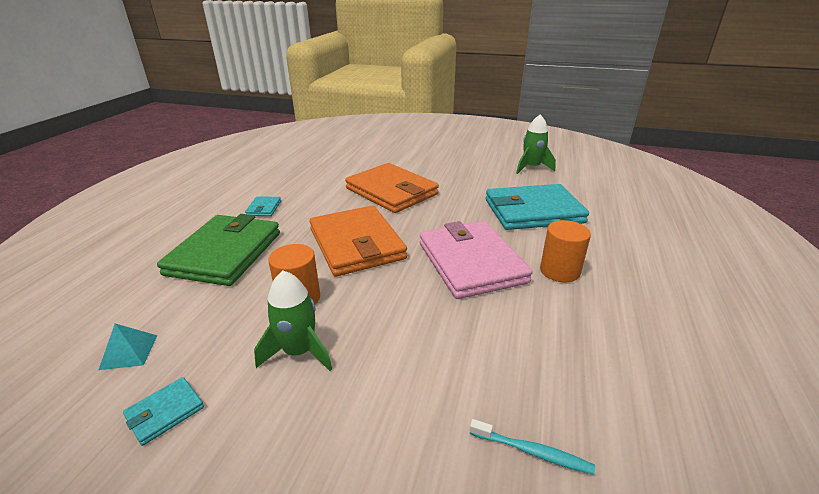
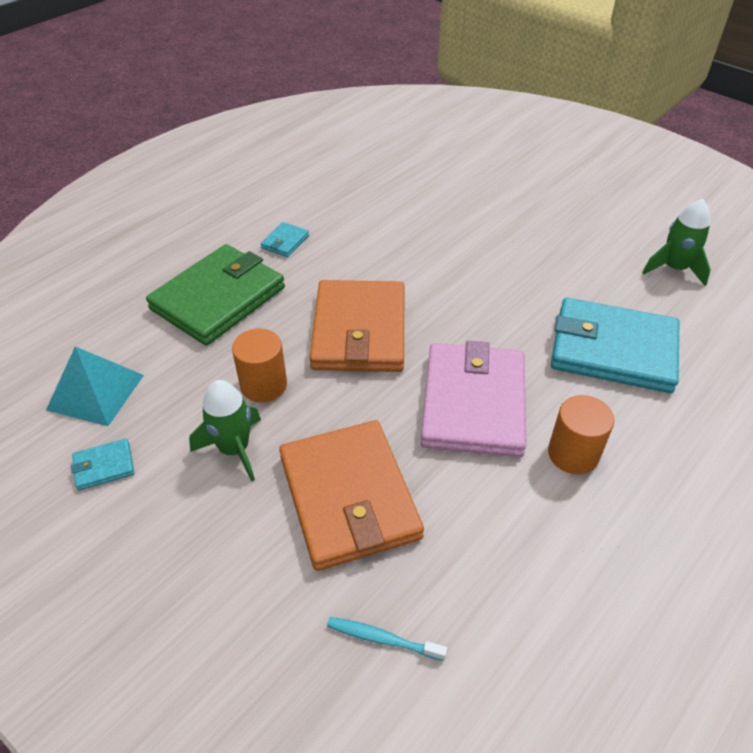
camera: 25 degrees right, 15 degrees up
turquoise pyramid [99,323,158,370] -> turquoise pyramid [46,346,144,426], size x1.76
orange wallet [345,163,439,213] -> orange wallet moved to [279,420,424,571]
turquoise toothbrush [469,419,595,475] -> turquoise toothbrush turned 150 degrees clockwise [327,617,447,661]

